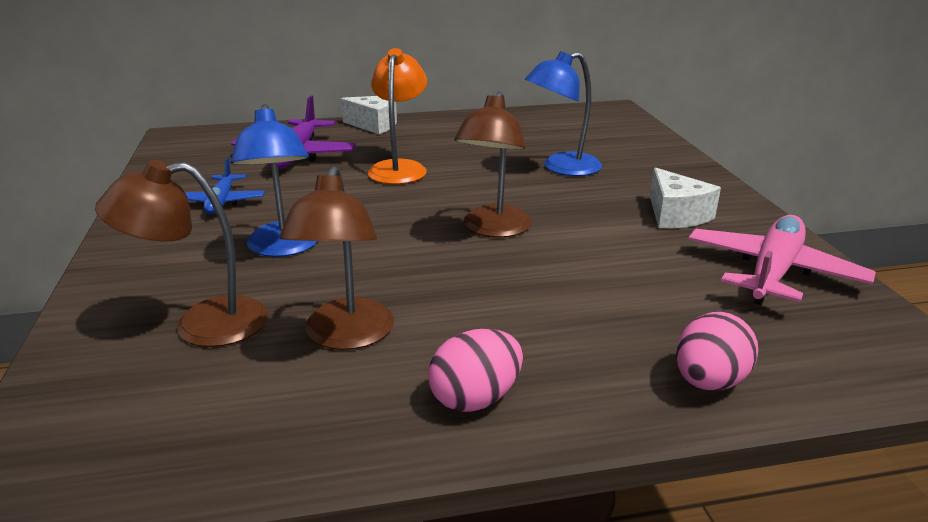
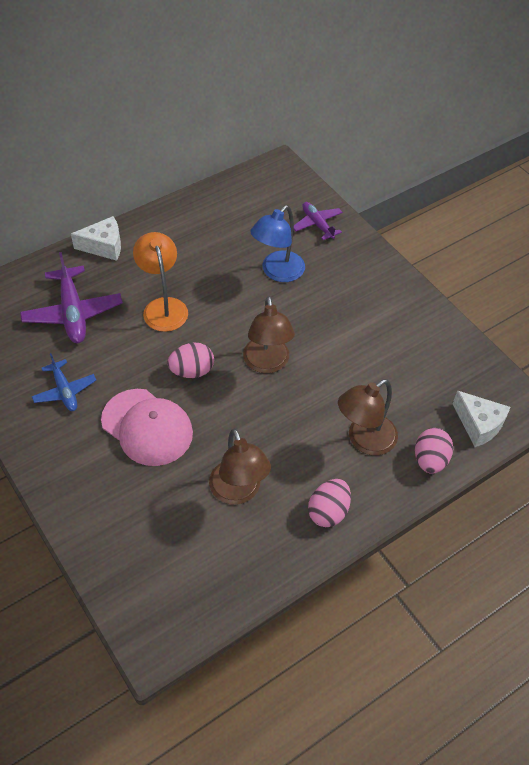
camera: 25 degrees left, 25 degrees up
brown lamp [95,160,268,347] -> brown lamp moved to [338,379,398,455]
blue lamp [231,104,318,257] -> pink cap [101,389,193,466]
white cheese [650,167,721,228] -> white cheese moved to [453,390,510,447]
pink plane [688,215,876,305] -> none
none -> pink egg [167,343,214,378]
none -> purple plane [294,202,343,240]

